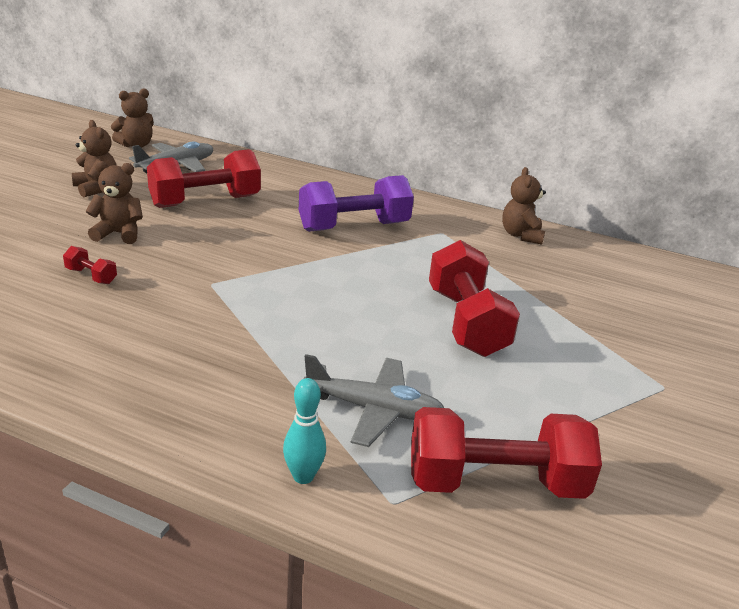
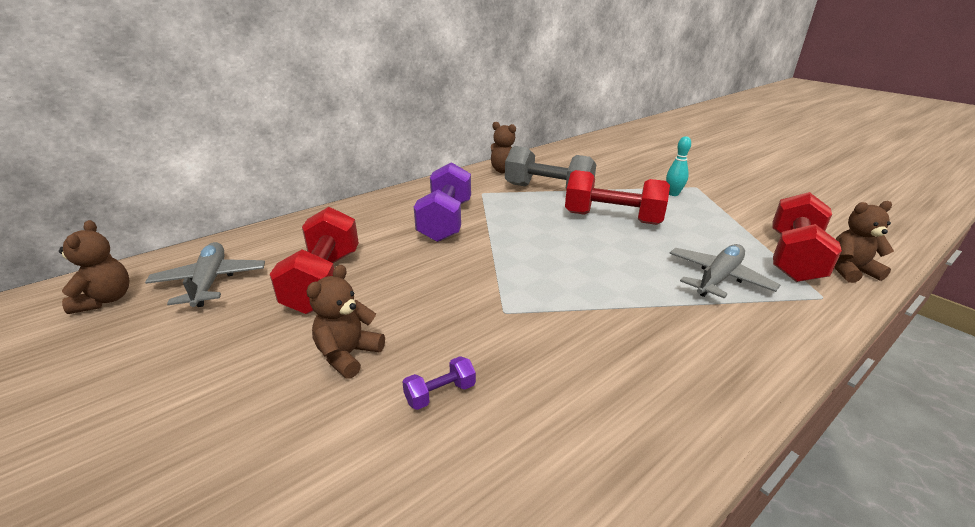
camera: 60 degrees left, 0 degrees up
red dumbbell [63,246,117,284] -> purple dumbbell [402,356,476,410]
brown teddy bear [72,120,117,197] -> brown teddy bear moved to [834,201,894,283]
turquoise bowling pin [283,378,326,484] -> turquoise bowling pin moved to [666,136,691,196]
none -> grey dumbbell [505,146,596,190]

